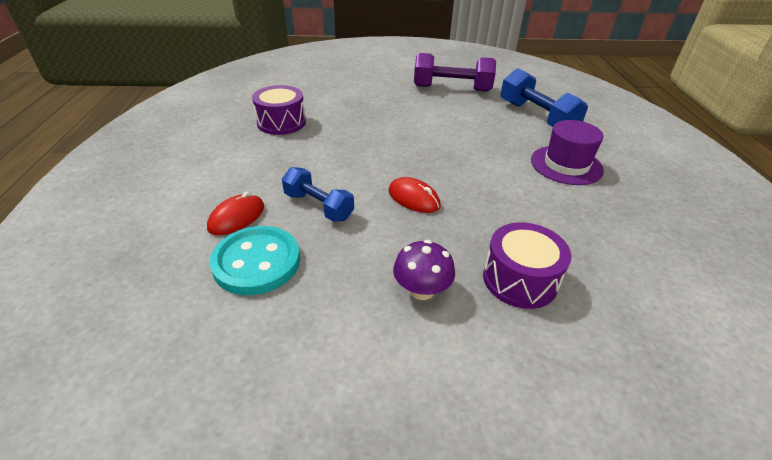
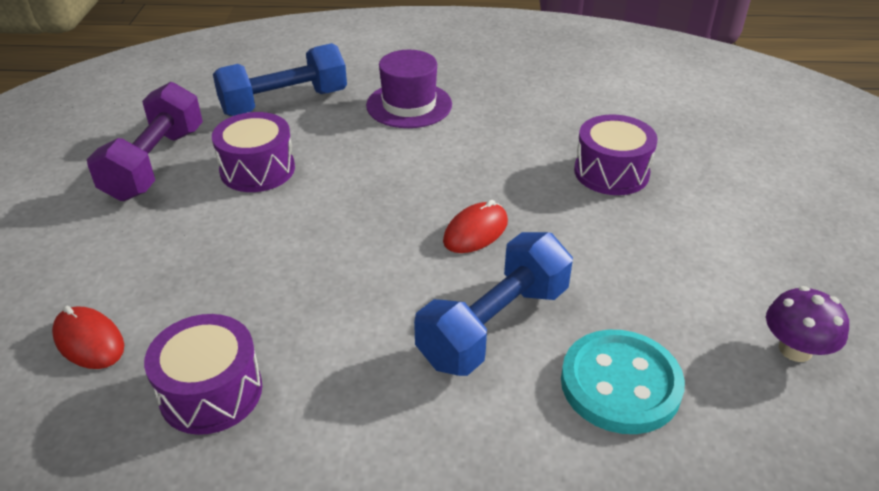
camera: 85 degrees left, 0 degrees up
red mouse [207,192,264,235] -> red mouse moved to [52,306,124,369]
blue dumbbell [282,167,354,222] -> blue dumbbell [414,232,573,376], size x1.53
purple mushroom [393,240,455,300] -> purple mushroom moved to [766,286,849,362]
none -> purple drum [212,112,295,192]

